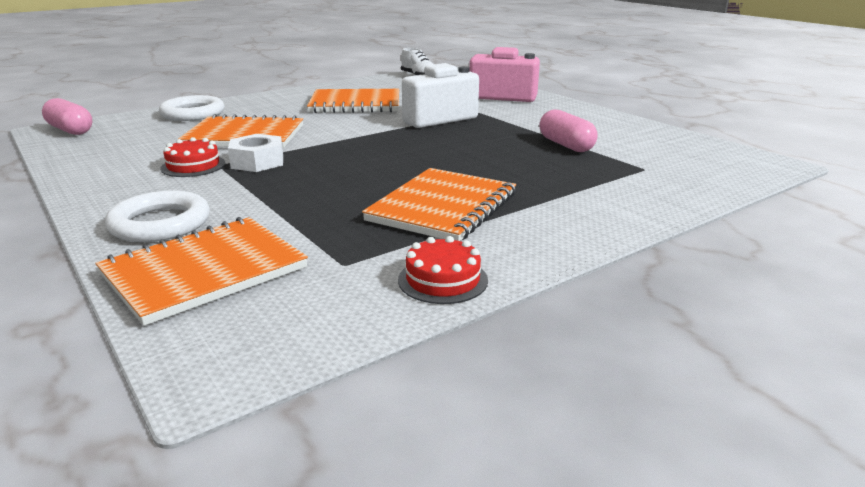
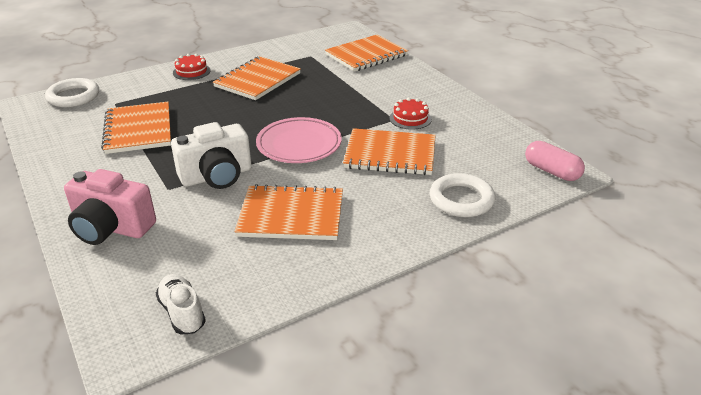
camera: 175 degrees left, 10 degrees up
white ring [105,190,210,242] -> white ring moved to [45,78,99,107]
white nut [228,134,283,172] -> none
red cake [398,236,488,304] -> red cake moved to [173,54,211,80]
pink capsule [539,109,598,152] -> orange notebook [101,102,171,154]
none -> pink plate [256,117,342,163]

